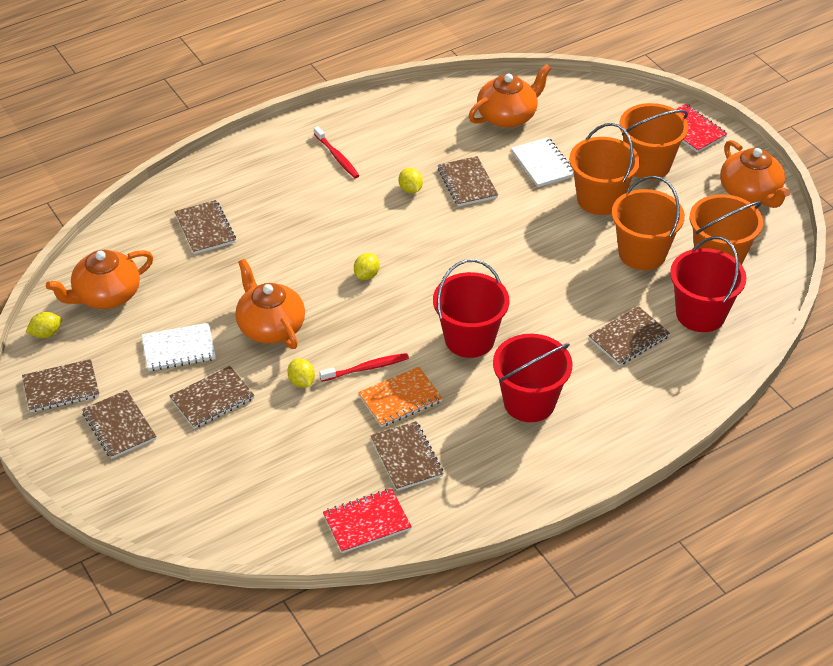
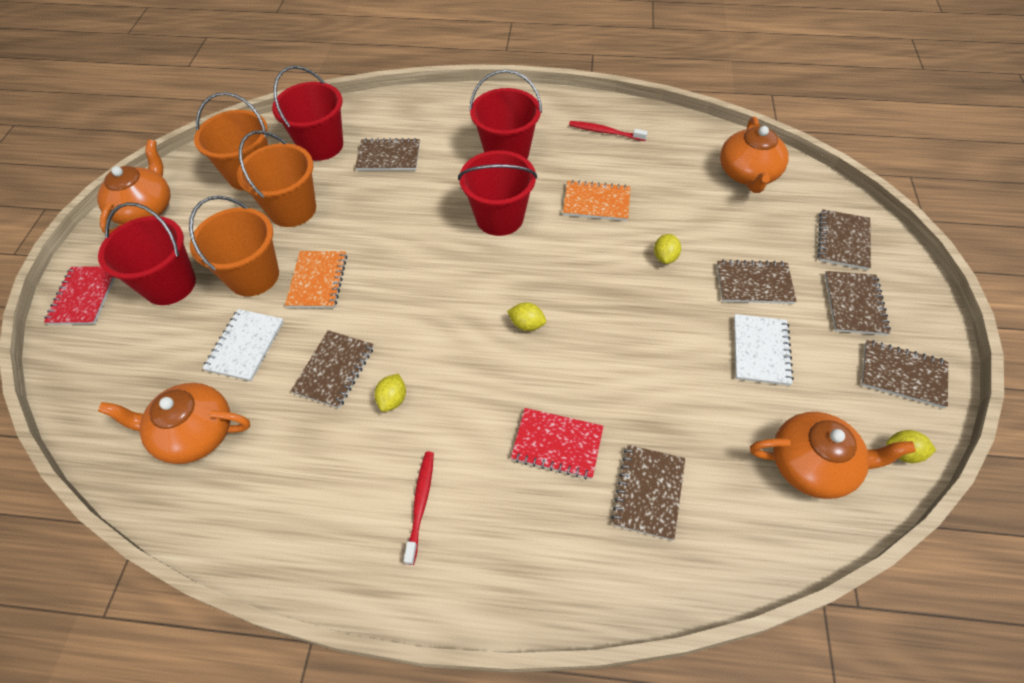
camera: 140 degrees left, 10 degrees up
white notebook [142,323,216,371] -> white notebook turned 75 degrees clockwise [734,314,794,386]
orange teapot [235,259,305,349] -> orange teapot moved to [720,116,788,193]
red toothbrush [319,353,409,382] -> red toothbrush moved to [569,121,648,141]
red notebook [323,488,412,553] -> red notebook moved to [511,408,603,479]
yellow lemon [354,253,380,280] -> yellow lemon turned 45 degrees clockwise [507,302,546,331]
brown notebook [370,421,444,491] -> brown notebook moved to [818,209,871,270]
orange bucket [619,103,688,180] -> red bucket [98,202,196,305]
none -> orange notebook [285,251,347,308]

